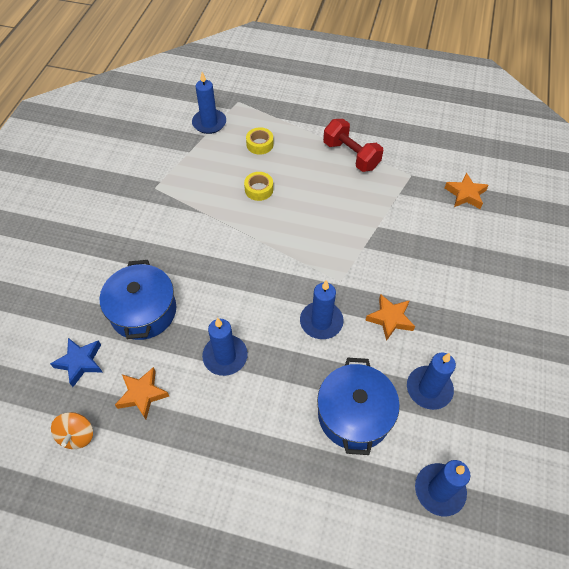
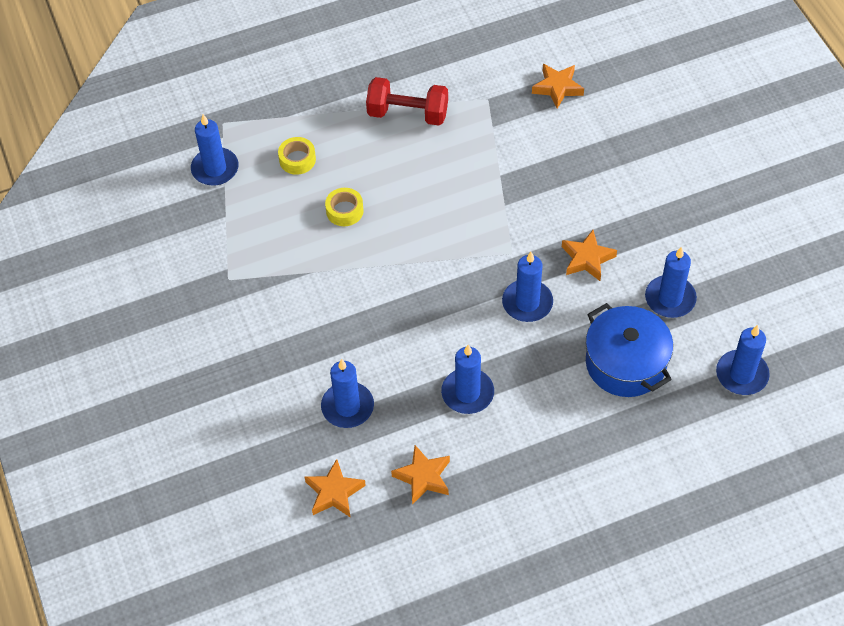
camera: 35 degrees left, 0 degrees up
blue star [50,338,102,387] -> orange star [305,459,366,518]
orange spinning top [51,412,93,449] -> none
blue pot [100,260,176,340] -> blue candle [321,359,374,428]

